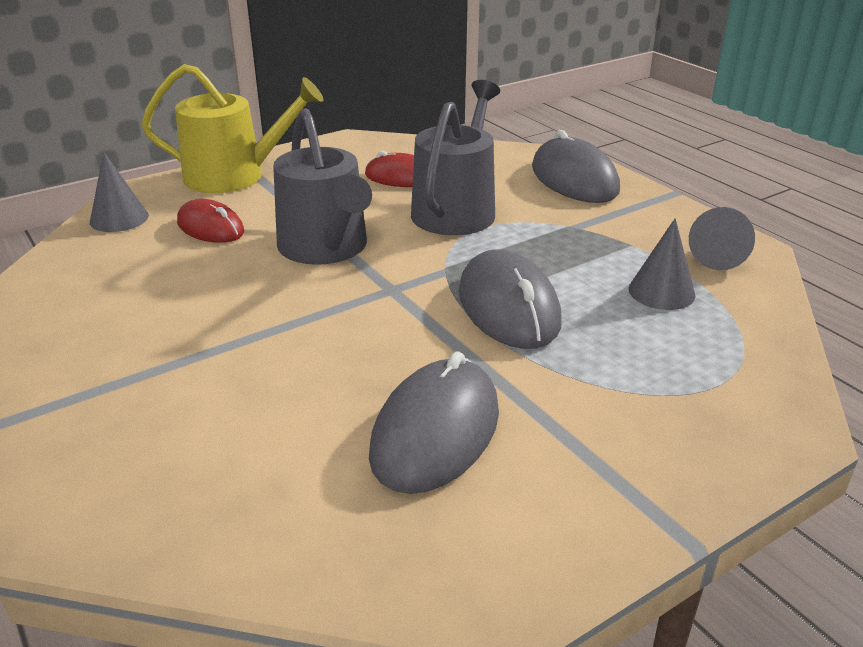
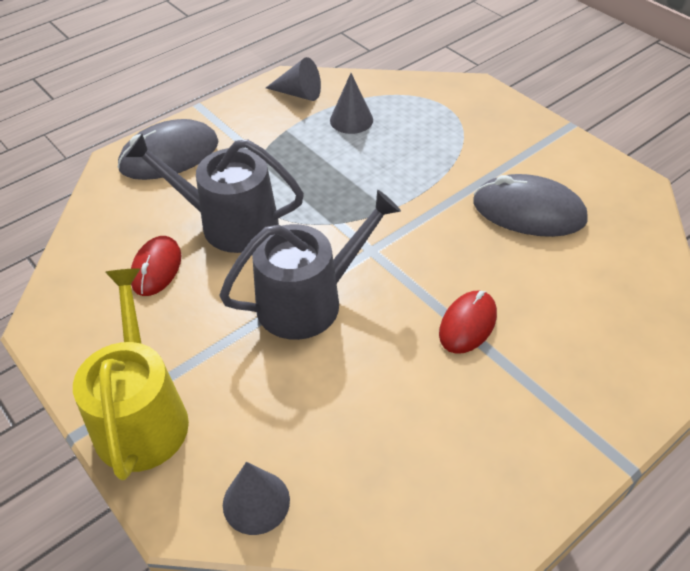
camera: 95 degrees left, 15 degrees up
red mouse [177,199,244,243] -> red mouse moved to [439,290,497,354]
grey mouse [459,249,562,349] -> none

